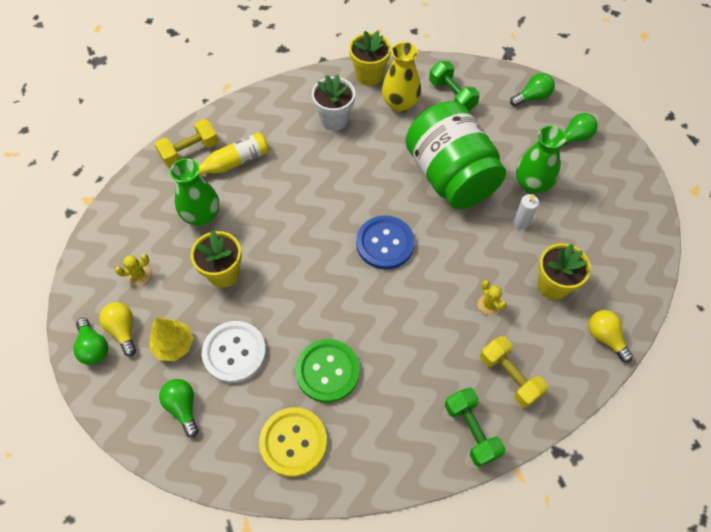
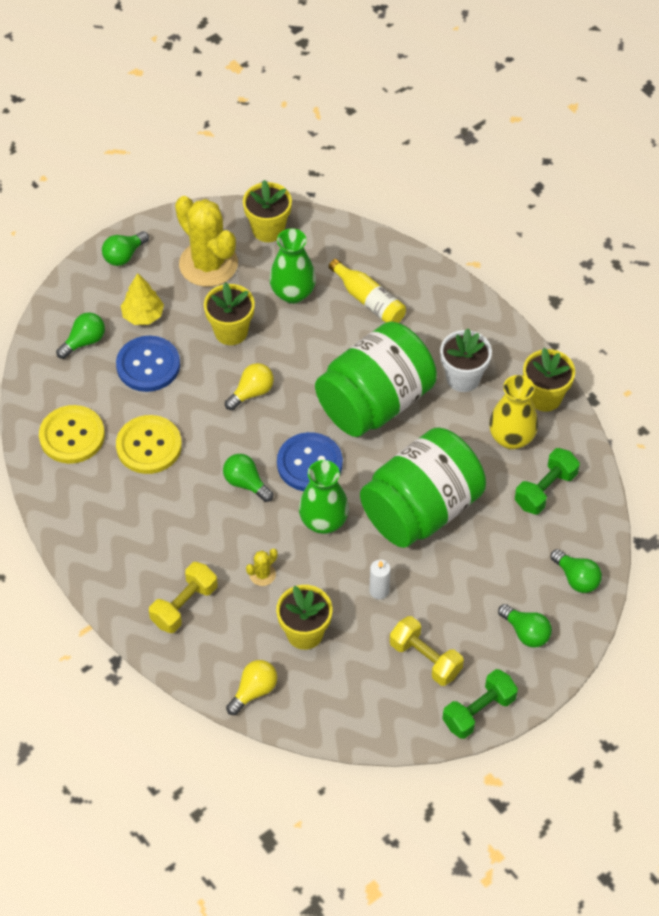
camera: 75 degrees right, 5 degrees down
yellow light bulb [99,302,136,356] -> yellow light bulb moved to [225,363,274,410]
yellow cactus [115,254,151,286] -> yellow cactus [175,196,238,287], size x2.46
yellow dumbbell [155,119,218,167] -> yellow dumbbell moved to [390,616,464,686]
white button [202,321,266,383] -> blue button [116,336,180,392]
green button [295,339,360,403] -> yellow button [116,415,182,474]
green dumbbell [445,388,506,467] -> green dumbbell moved to [442,669,518,739]
green vase [516,126,566,194] -> green vase moved to [299,460,349,534]
none -> green light bulb [223,454,273,502]
none -> yellow flower pot [243,180,292,242]
none -> green jar [315,321,437,437]

